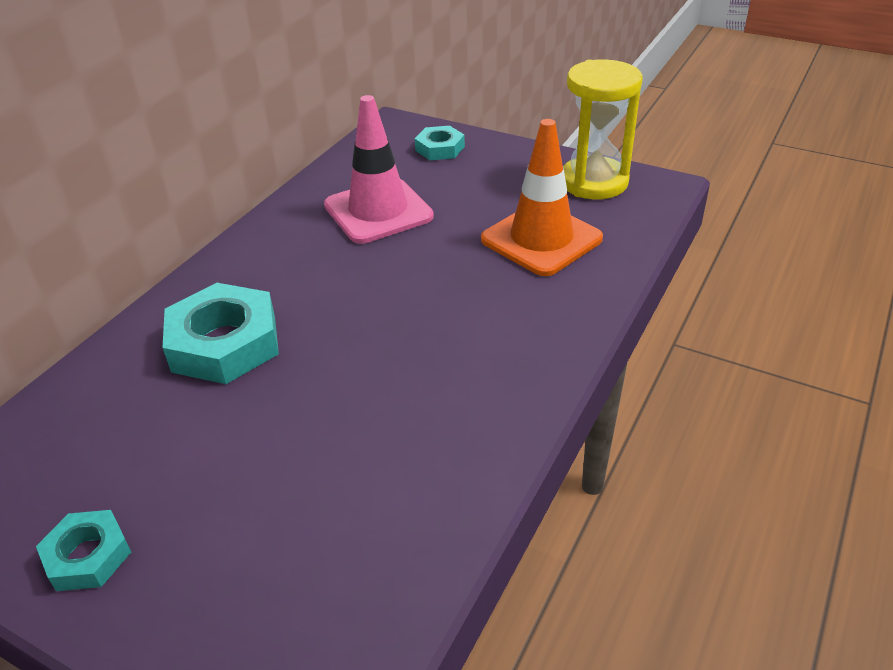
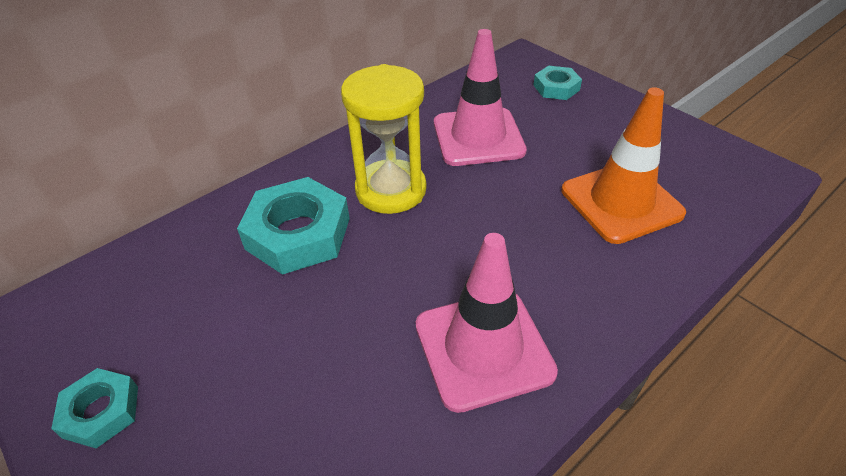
camera: 20 degrees right, 5 degrees up
yellow hourglass [563,59,643,199] -> yellow hourglass moved to [341,64,426,214]
none -> pink traffic cone [416,233,558,413]

